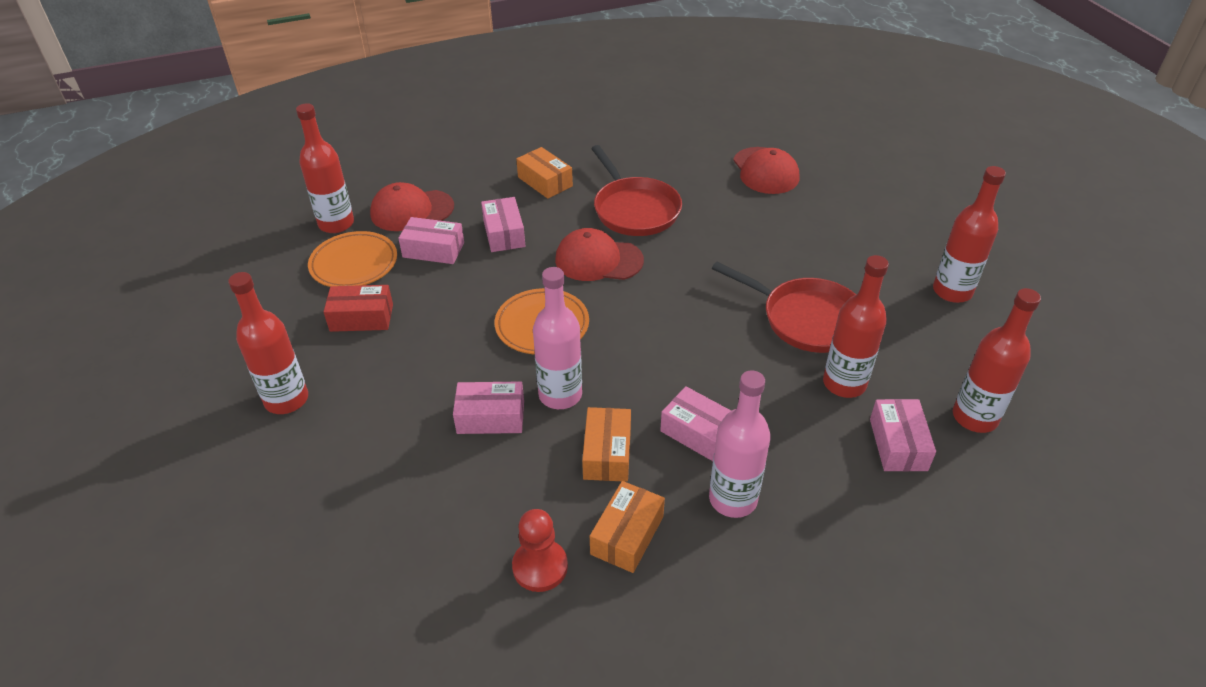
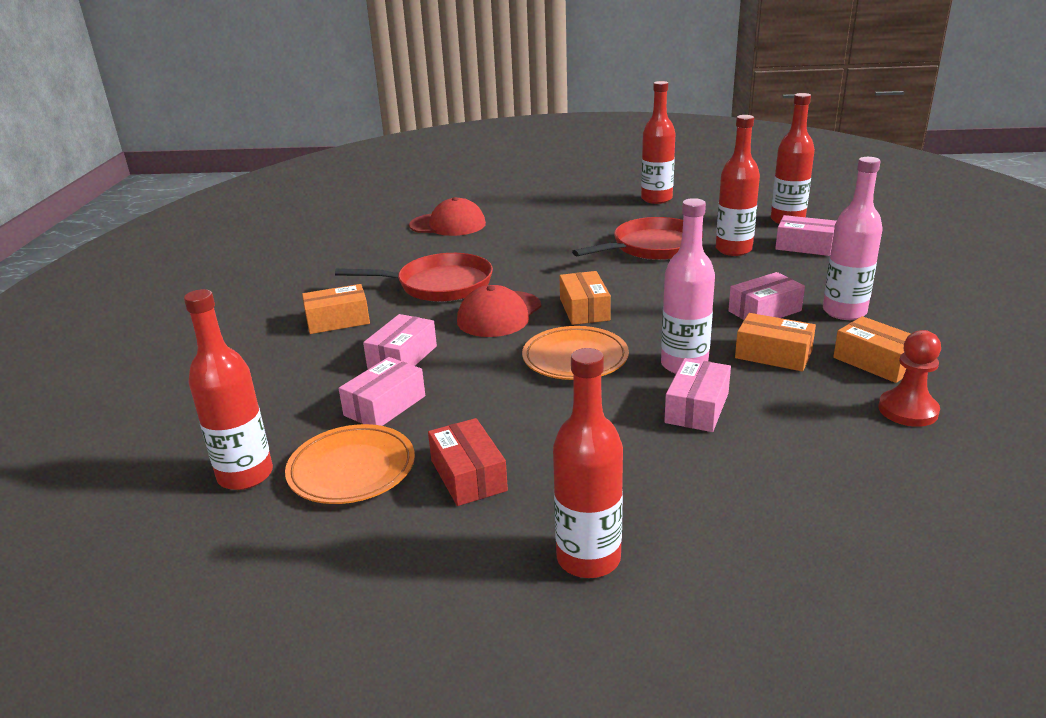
camera: 65 degrees left, 15 degrees down
red box [324,285,393,332] -> red box turned 45 degrees counterclockwise [428,418,508,506]
red cap [370,182,454,231] -> none
pink box [481,197,525,252] -> pink box turned 75 degrees counterclockwise [363,314,437,369]
none -> orange box [559,271,611,325]

